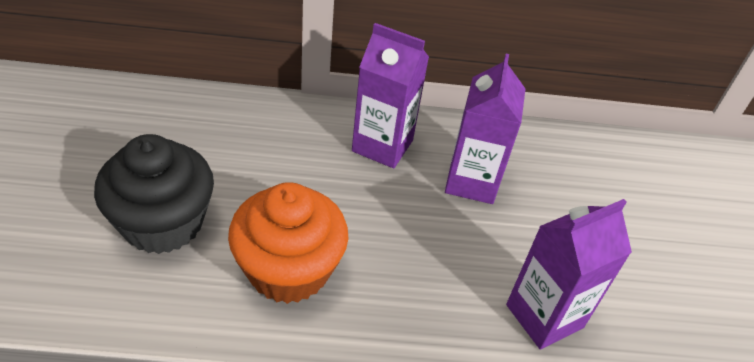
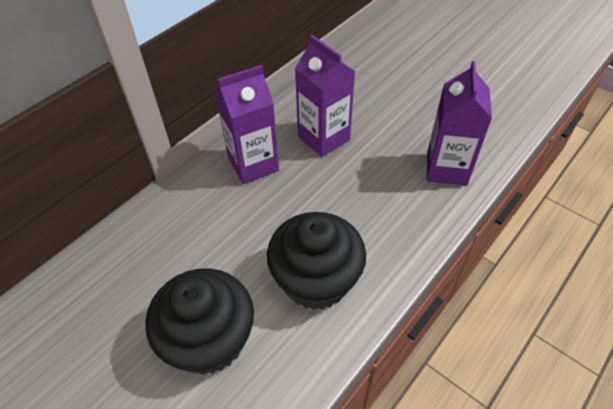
camera: 45 degrees left, 5 degrees up
orange cupcake [228,182,349,304] -> black cupcake [267,212,366,310]

